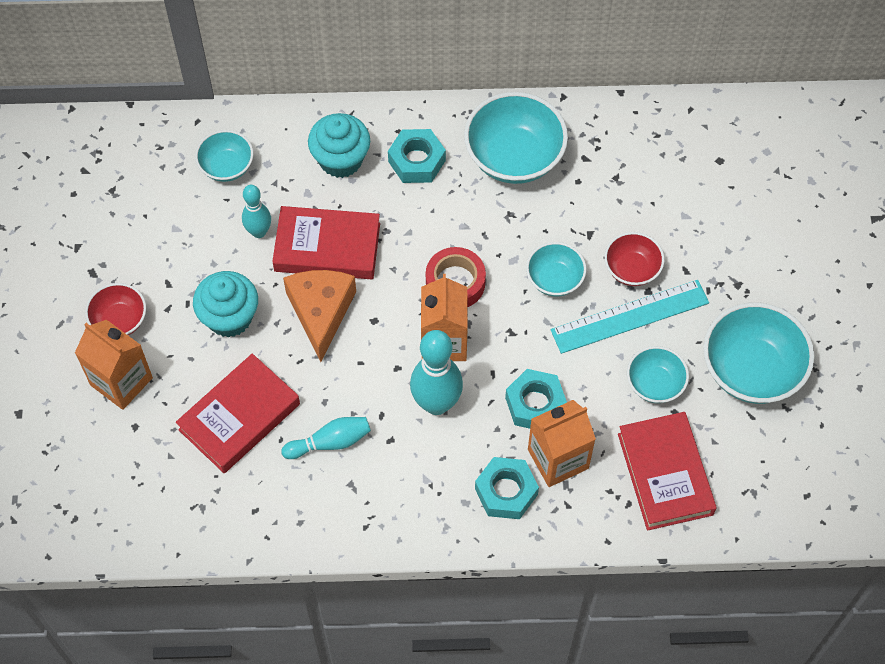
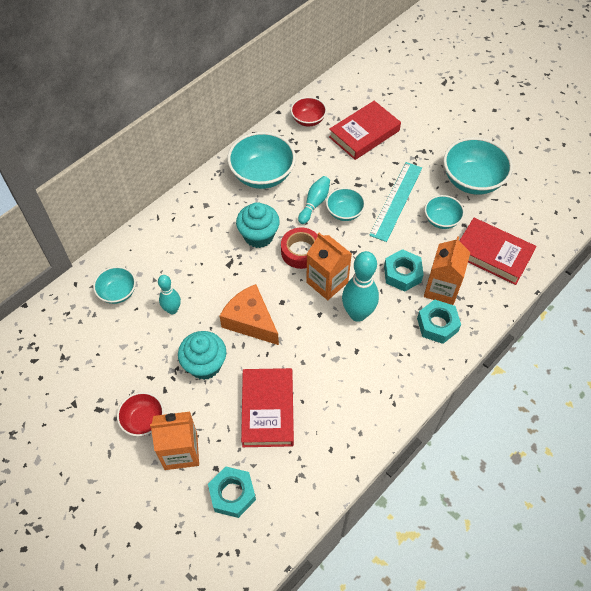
camera: 45 degrees left, 5 degrees down
red book [272,206,380,279] -> red book moved to [329,101,401,160]
turquoise bowling pin [281,417,371,459] -> turquoise bowling pin moved to [298,176,330,224]
turquoise cupcake [308,113,370,178] -> turquoise cupcake moved to [236,202,280,248]
turquoise nut [388,129,446,183] -> turquoise nut moved to [208,466,256,518]
red bowl [604,232,664,286] -> red bowl moved to [291,97,327,126]

